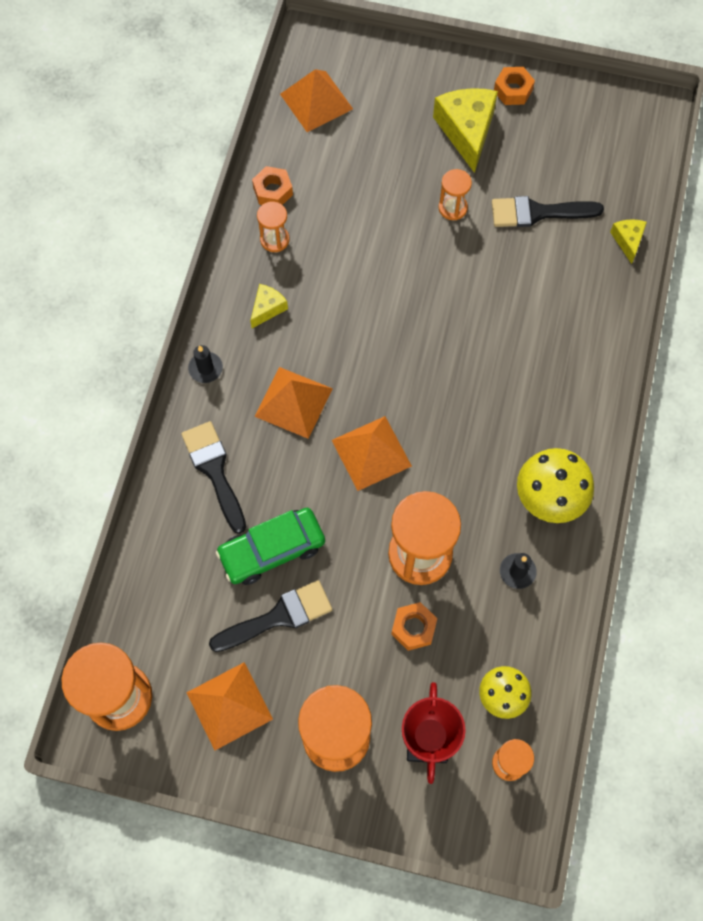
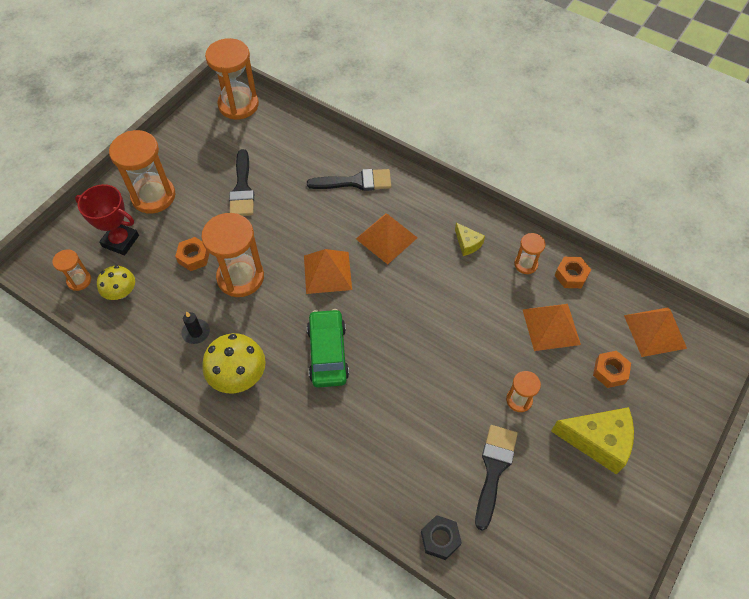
camera: 110 degrees right, 10 degrees down
orange pyramid [186,662,273,751] -> orange pyramid moved to [522,304,581,351]
black candle [188,345,223,383] -> none
green car [216,508,325,585] -> green car moved to [307,309,349,388]
orange nut [494,67,535,105] -> orange nut moved to [593,351,631,388]
yellow cheese [610,219,647,264] -> black nut [421,515,462,560]

